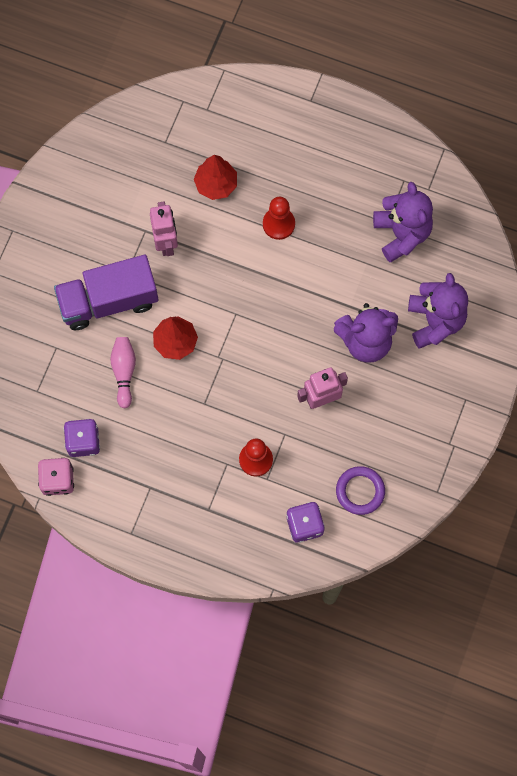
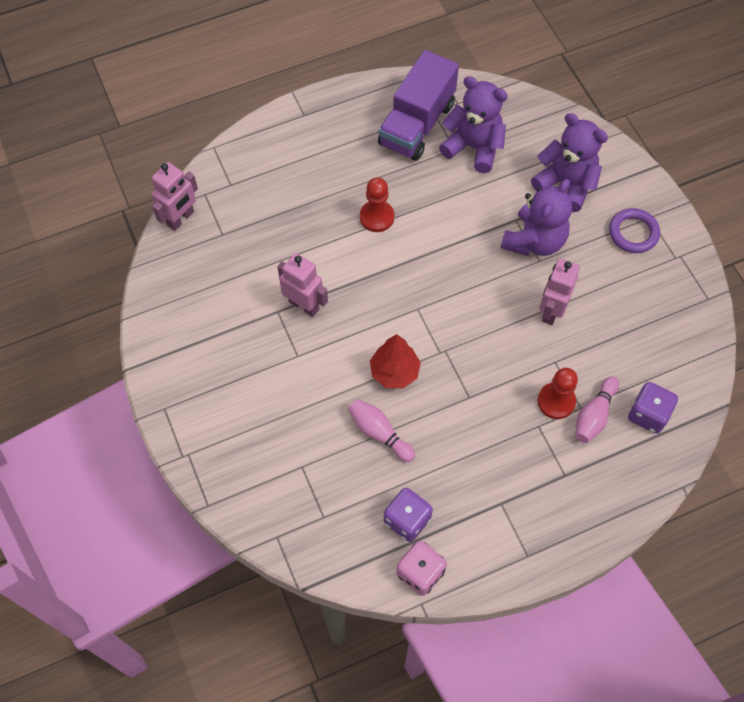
camera: 45 degrees left, 10 degrees down
purple truck [54,255,158,330] -> purple truck moved to [378,50,459,161]
red tree [194,155,237,200] -> none
purple ring [336,466,385,515] -> purple ring moved to [609,208,660,253]
none -> pink robot [151,162,198,231]
none -> pink bowling pin [575,376,619,443]

